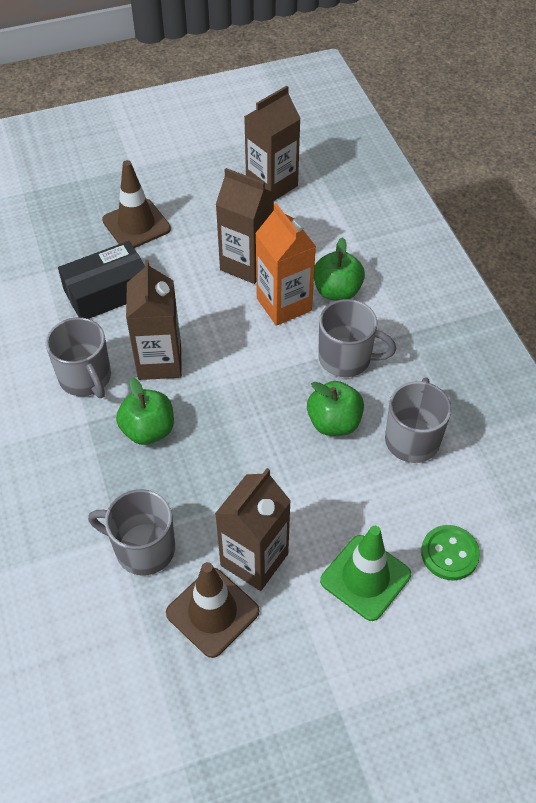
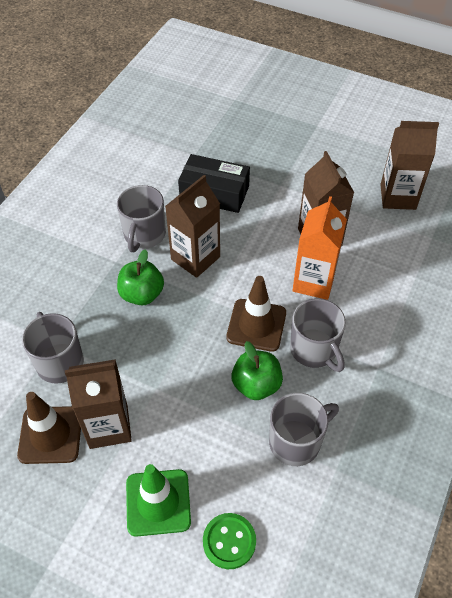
camera: 45 degrees right, 0 degrees up
brown traffic cone [102,160,171,248] -> brown traffic cone moved to [226,276,286,352]
green apple [314,237,365,301] -> none

